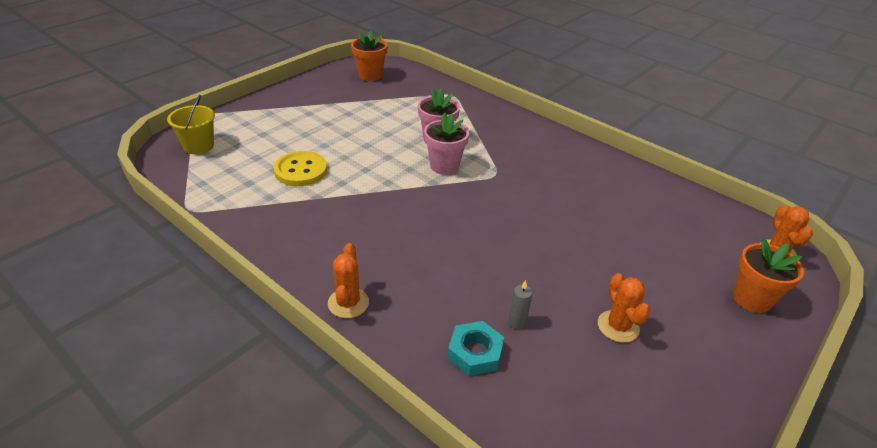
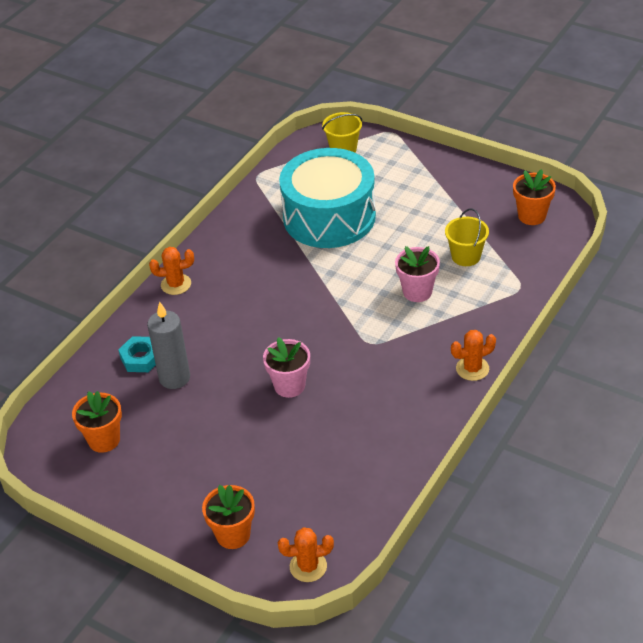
camera: 85 degrees right, 5 degrees up
yellow button [274,151,327,186] -> turquoise drum [279,148,376,248]
pink flower pot [424,113,470,175] -> pink flower pot moved to [263,337,310,398]
grey candle [509,280,533,329] -> grey candle [147,301,190,389], size x2.24
orange cactus [598,273,650,343] -> orange cactus moved to [451,330,496,381]
none -> orange flower pot [72,391,122,453]
none -> yellow bucket [445,209,489,266]

